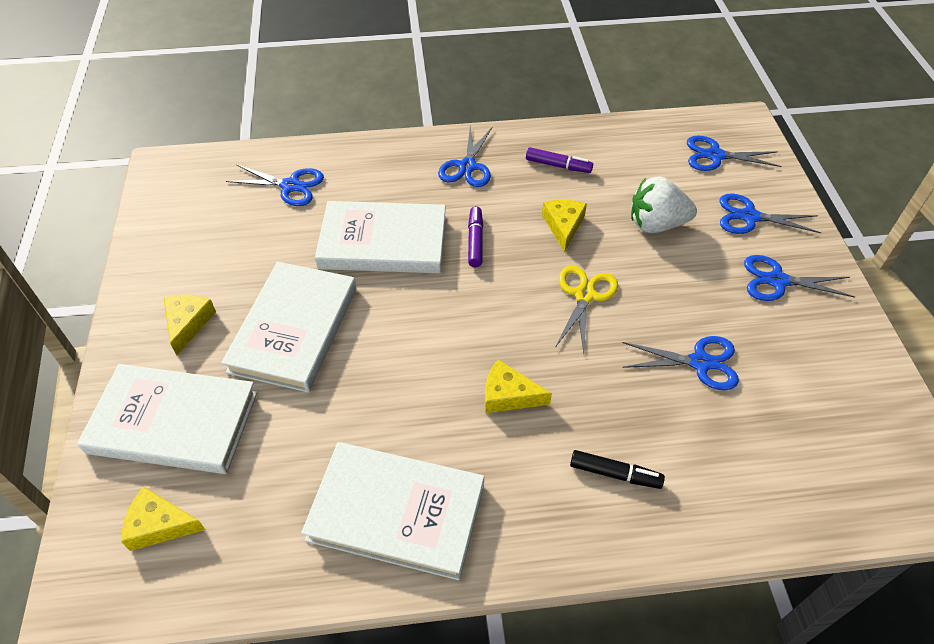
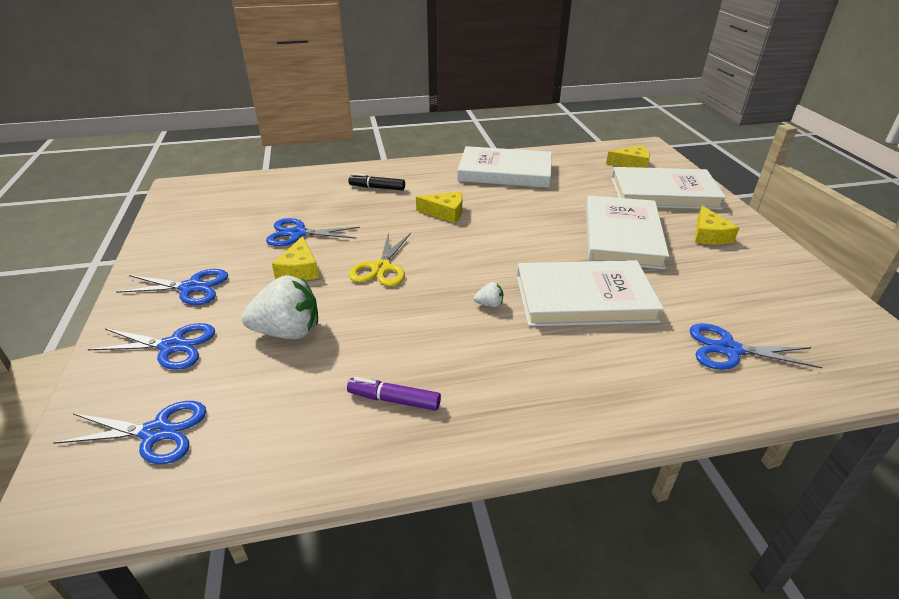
camera: 175 degrees right, 15 degrees down
blue scissors [438,126,492,187] -> none
purple marker [468,206,483,267] -> white strawberry [474,282,503,307]
yellow cheese [542,200,587,252] -> yellow cheese moved to [272,236,319,280]

